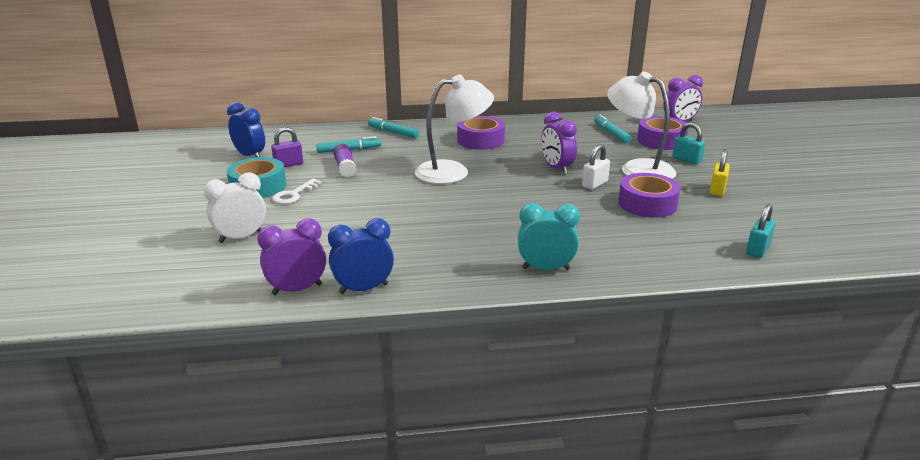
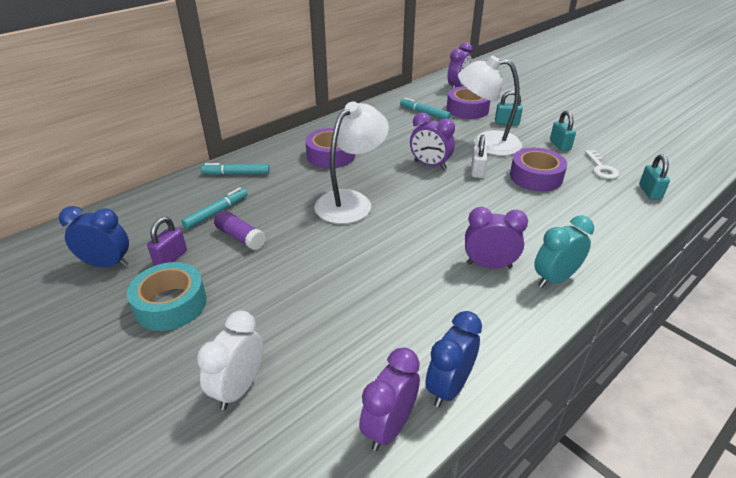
camera: 35 degrees left, 10 degrees up
white key [272,179,321,204] -> white key moved to [585,150,619,179]
yellow padlock [710,149,730,196] -> turquoise padlock [550,110,576,151]
none -> purple clock [465,207,528,268]

